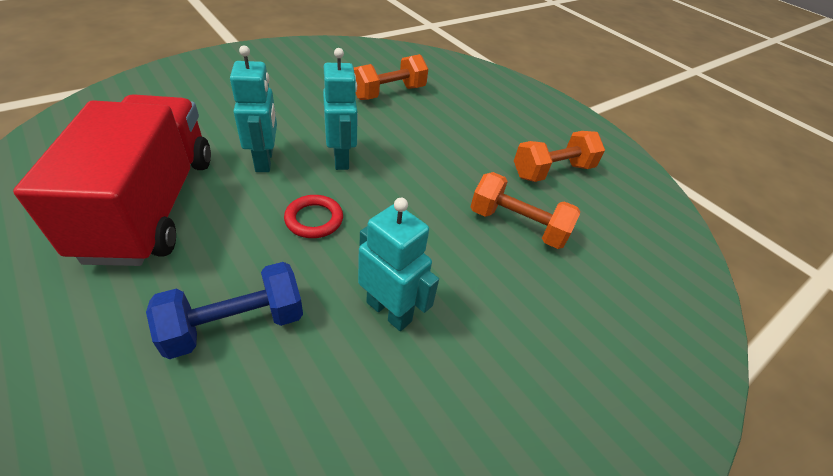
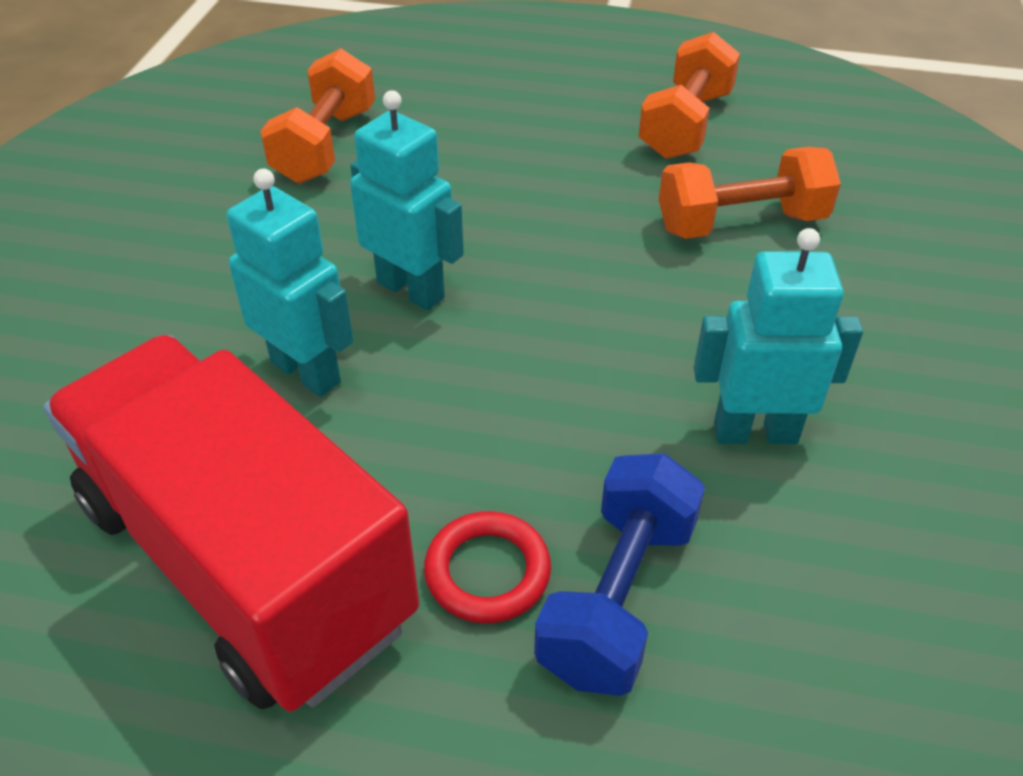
camera: 35 degrees left, 0 degrees up
red ring [284,195,343,238] -> red ring moved to [424,511,551,624]

